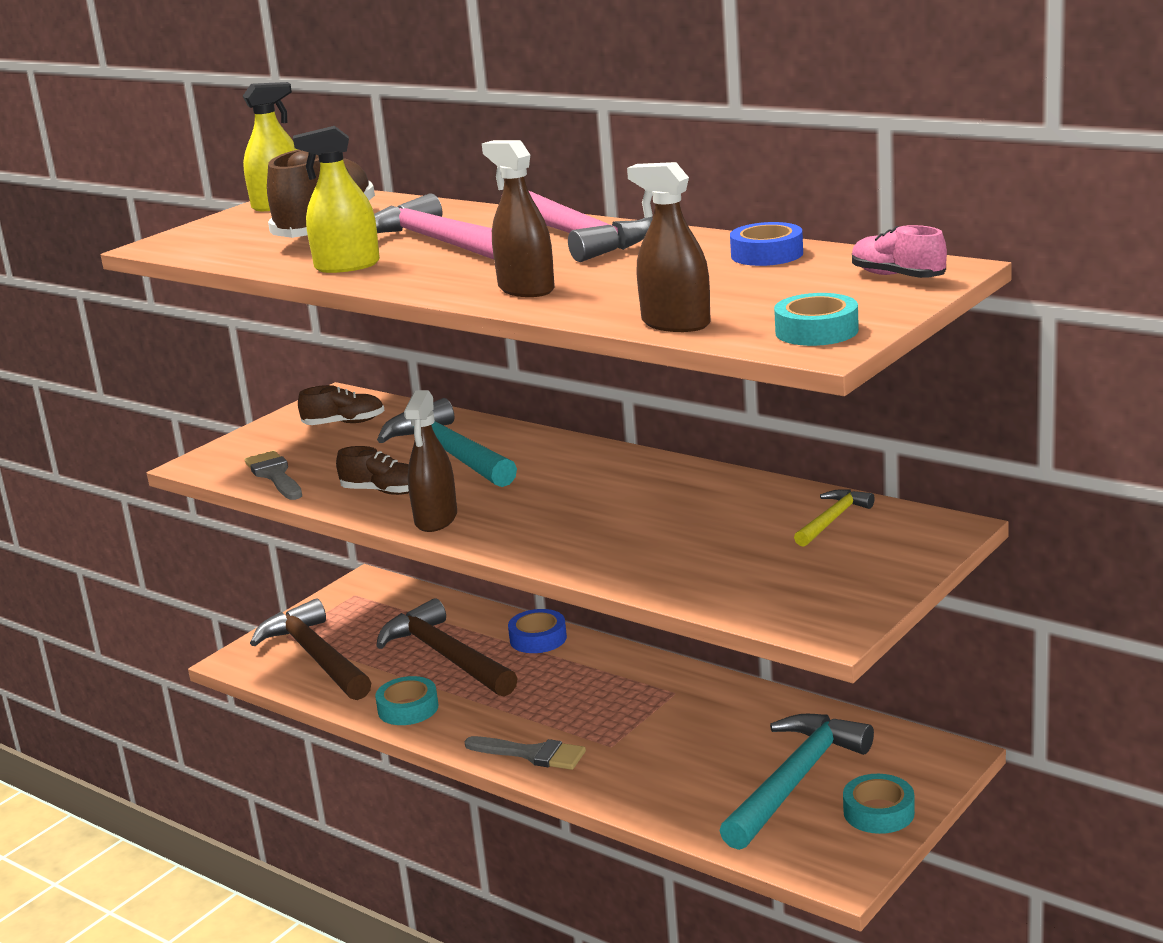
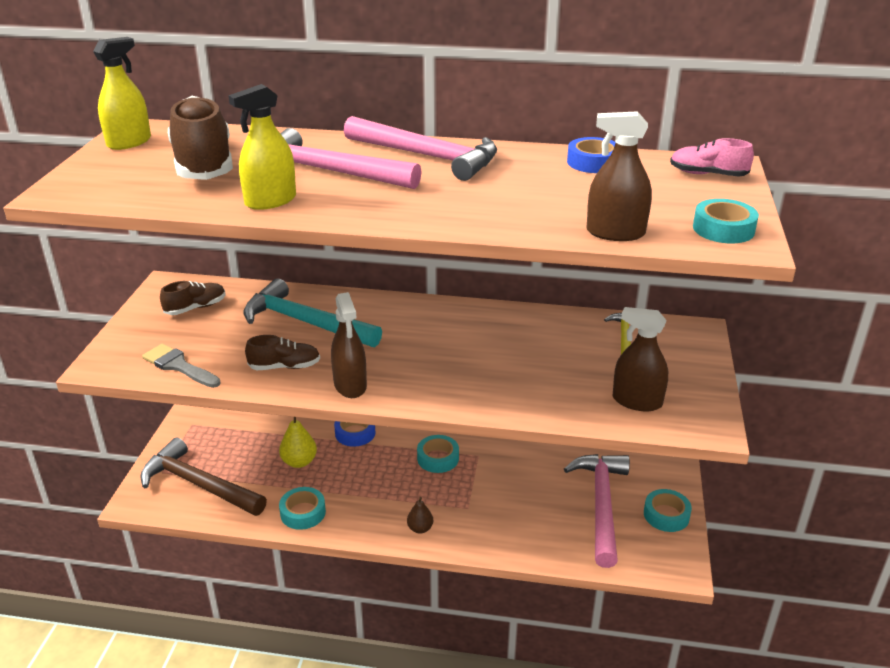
camera: 30 degrees left, 10 degrees up
brown hammer [376,598,518,696] -> yellow pear [279,417,317,468]
grey brush [464,736,586,770] -> brown pear [407,497,433,534]
brown spray bottle [482,140,555,297] -> brown spray bottle moved to [612,307,668,411]
turquoise hammer [719,714,874,850] -> pink hammer [564,454,630,568]
none -> turquoise tape [417,435,459,473]

